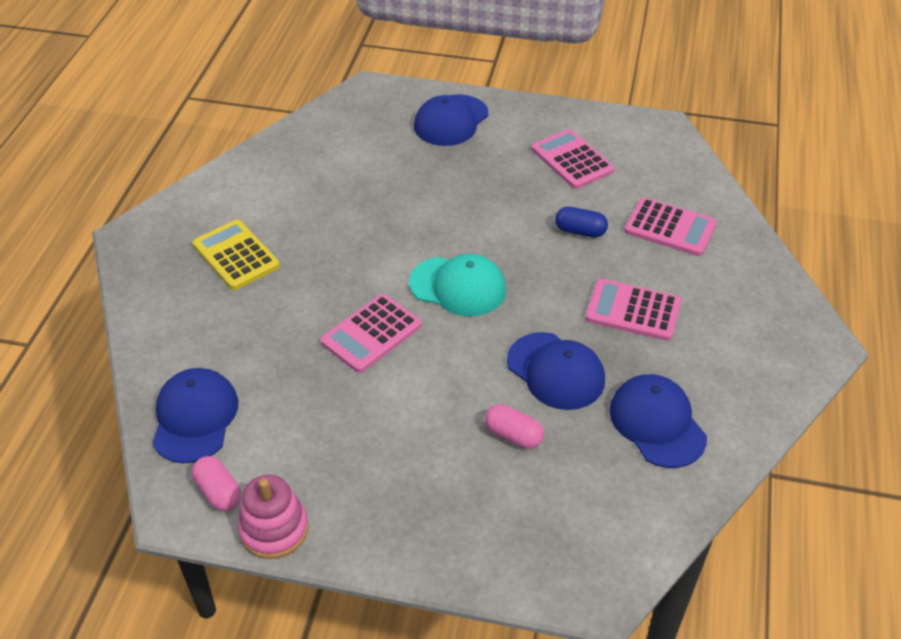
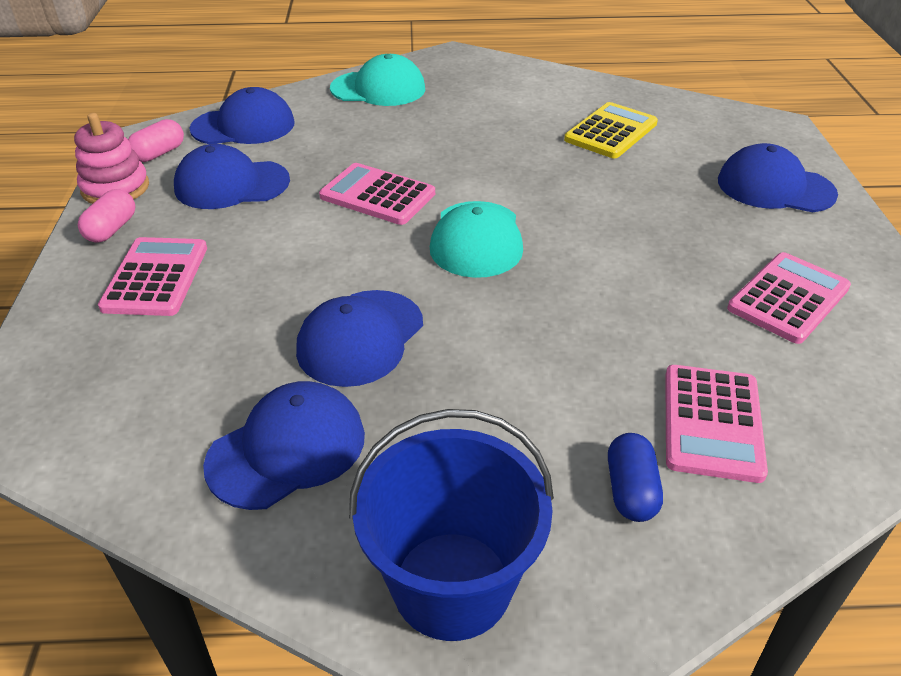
camera: 75 degrees right, 5 degrees down
yellow calculator [192,220,280,290] -> yellow calculator moved to [564,102,658,158]
pink capsule [485,404,544,449] -> pink capsule moved to [78,189,136,243]
blue capsule [555,207,608,238] -> blue capsule moved to [608,433,663,522]
pink calculator [585,279,681,341] -> pink calculator moved to [98,237,207,316]
none -> blue cap [174,144,290,209]
none -> turquoise cap [330,54,425,106]
none -> blue bucket [349,409,554,641]

